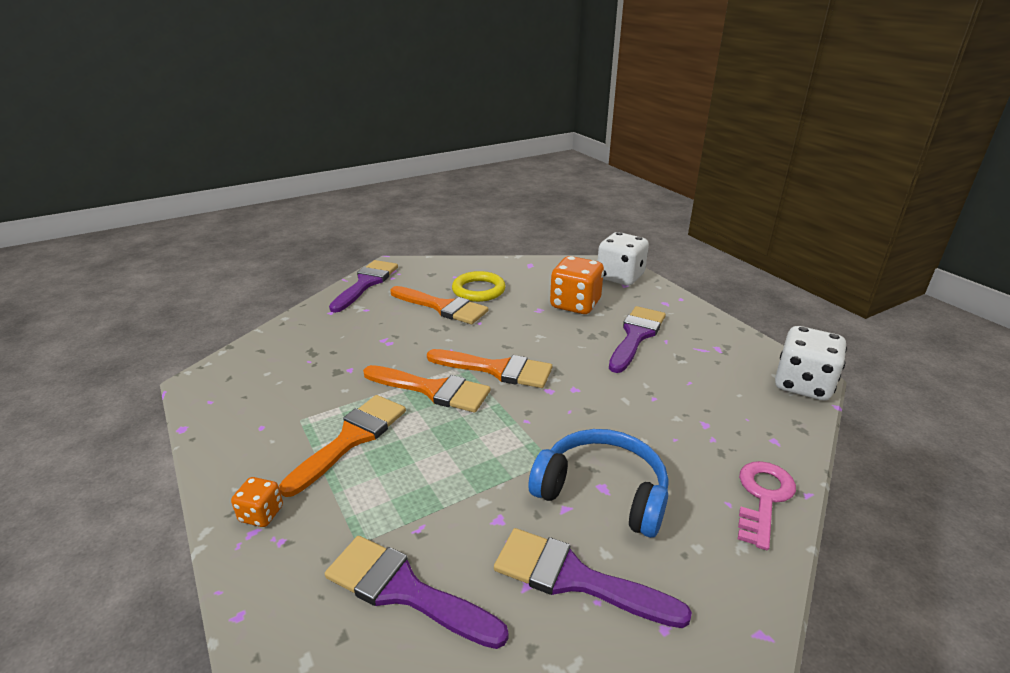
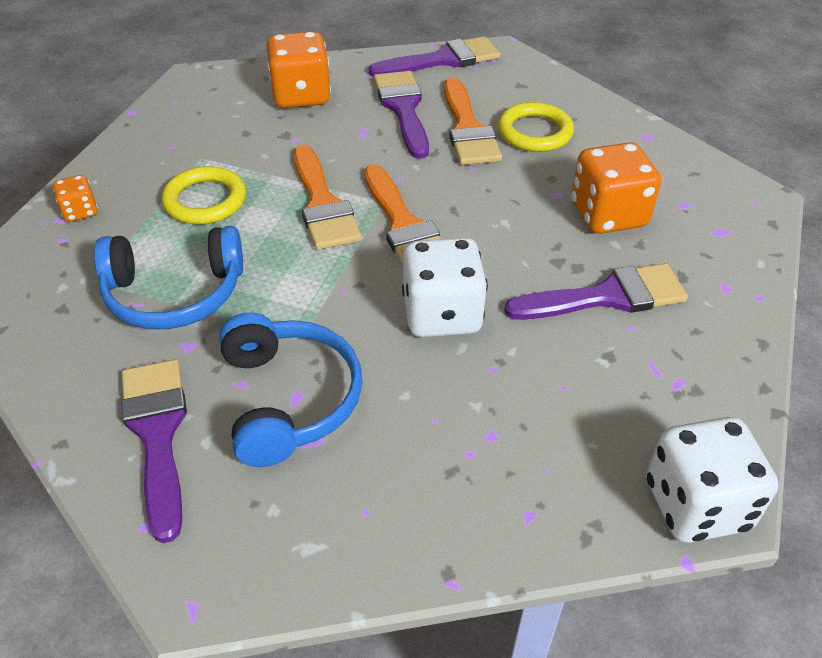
camera: 50 degrees right, 15 degrees up
orange brush [279,395,406,497] -> yellow ring [162,166,246,224]
purple brush [325,536,509,649] -> purple brush moved to [374,71,429,159]
white dice [598,232,649,286] -> white dice moved to [402,238,488,337]
pink key [738,461,796,550] -> none
none -> blue headphones [94,226,243,329]
none -> orange dice [267,31,331,108]

